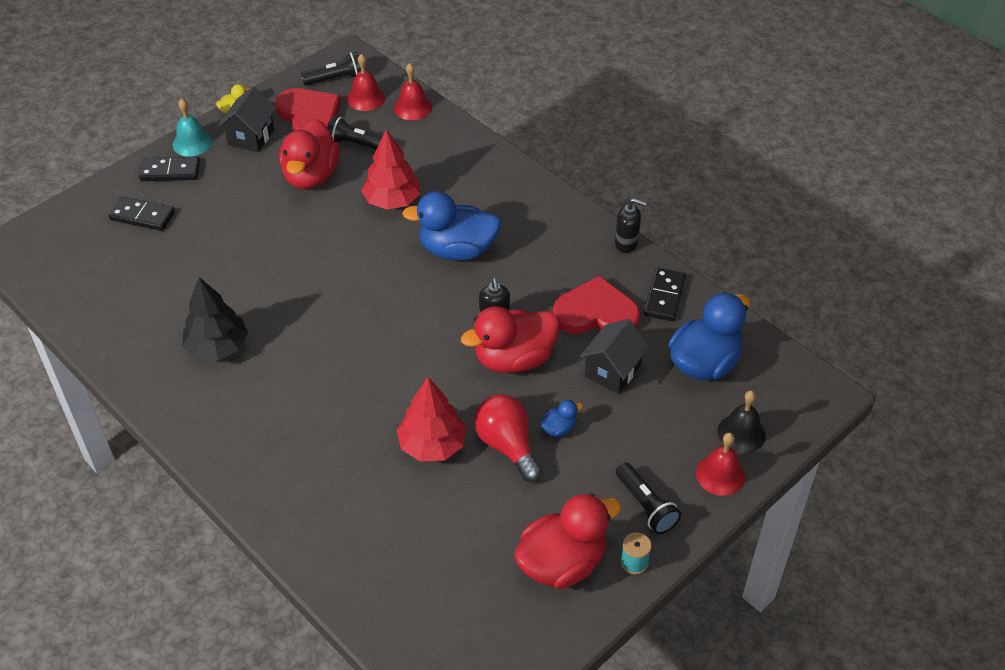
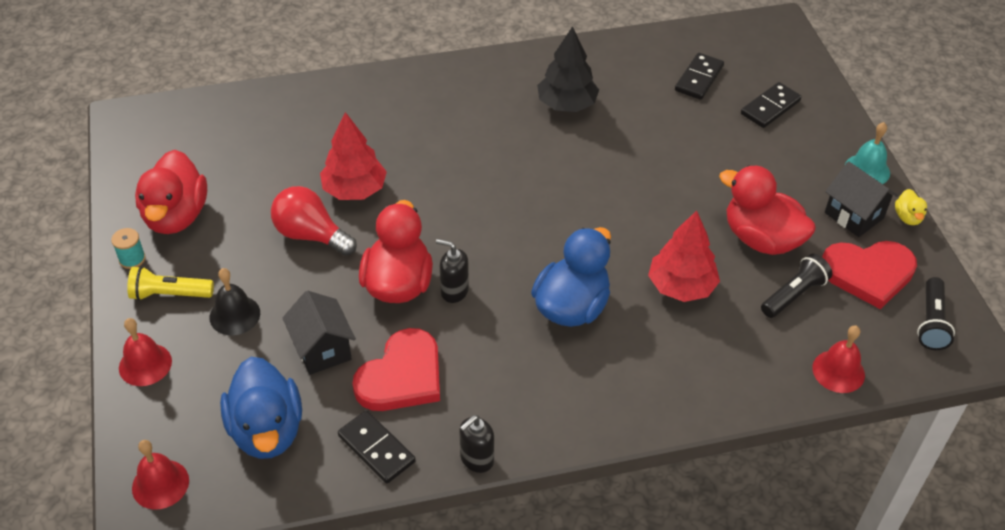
camera: 120 degrees right, 0 degrees up
black domino [139,157,200,181] -> black domino moved to [675,53,724,100]
red bell [347,54,385,111] -> red bell moved to [132,440,189,509]
red light bulb [474,394,542,482] -> red light bulb turned 150 degrees counterclockwise [271,186,357,256]
blue duck [539,400,583,437] -> none
black flashlight [616,463,681,534] -> yellow flashlight [127,266,214,301]
black bell [717,390,766,453] -> black bell moved to [209,268,260,335]

